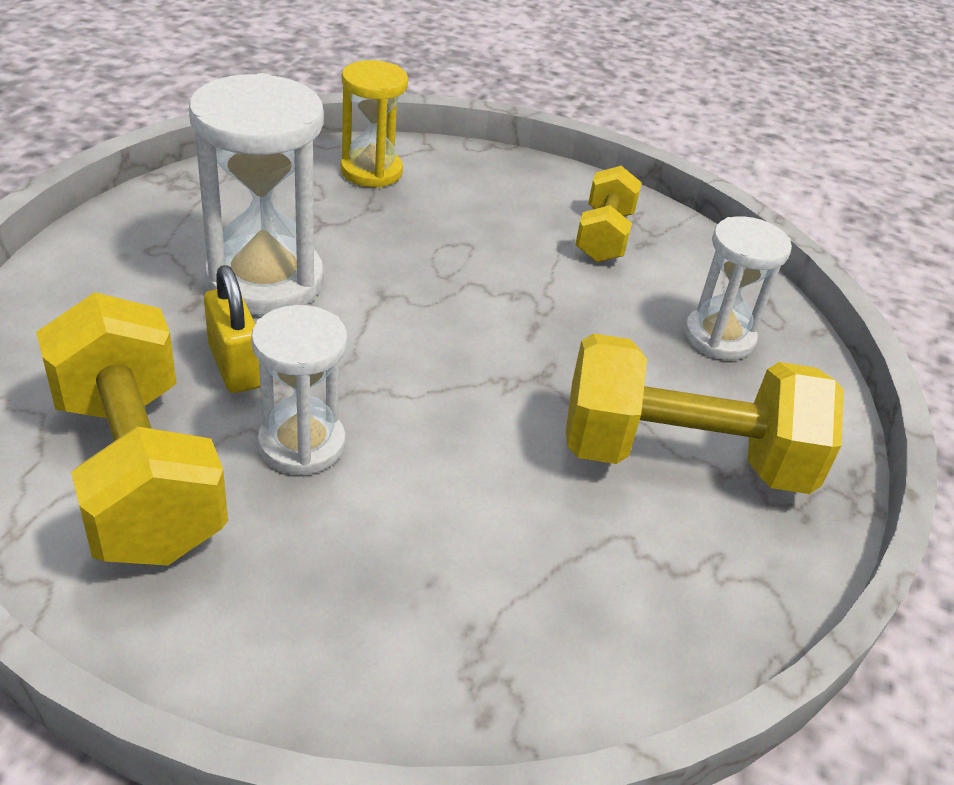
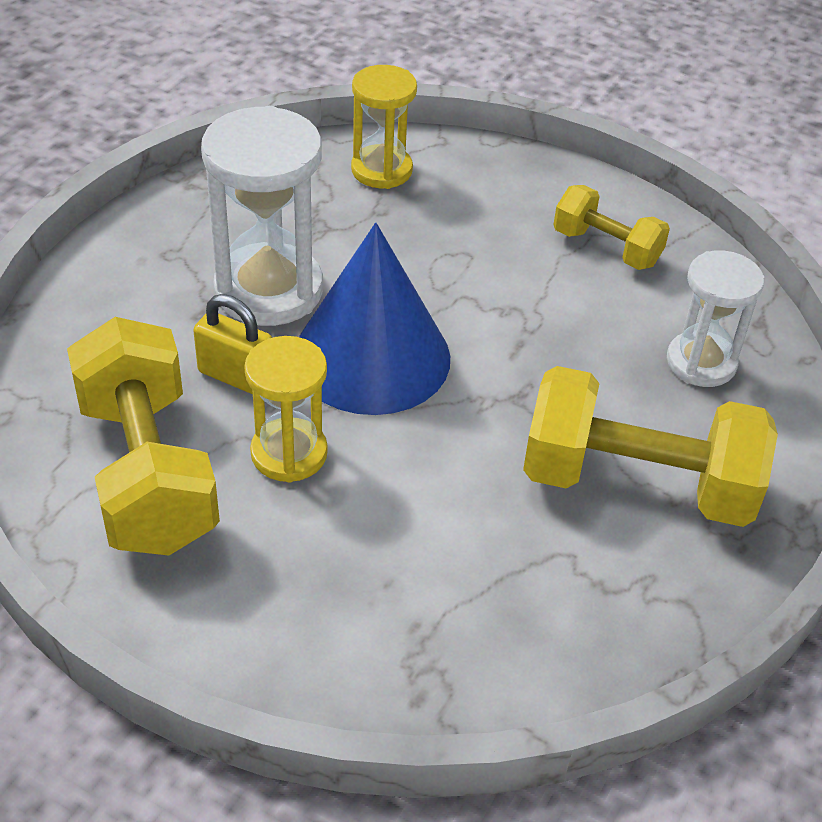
camera: 10 degrees right, 5 degrees up
yellow padlock [204,265,260,393] -> yellow padlock turned 45 degrees counterclockwise [193,294,272,394]
white hourglass [251,305,347,476] -> yellow hourglass [244,336,328,483]
yellow dumbbell [575,166,642,262] -> yellow dumbbell turned 75 degrees counterclockwise [554,185,670,270]
none -> blue cone [299,223,450,415]

